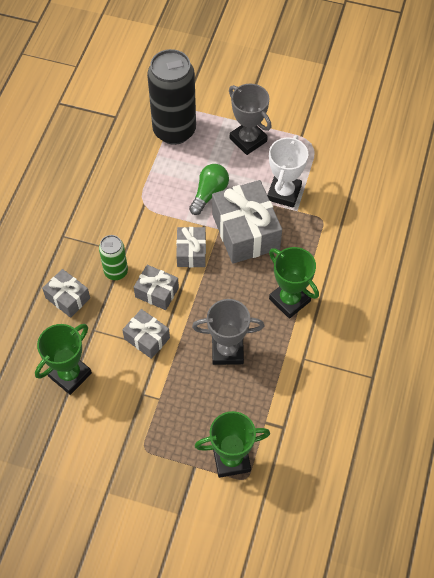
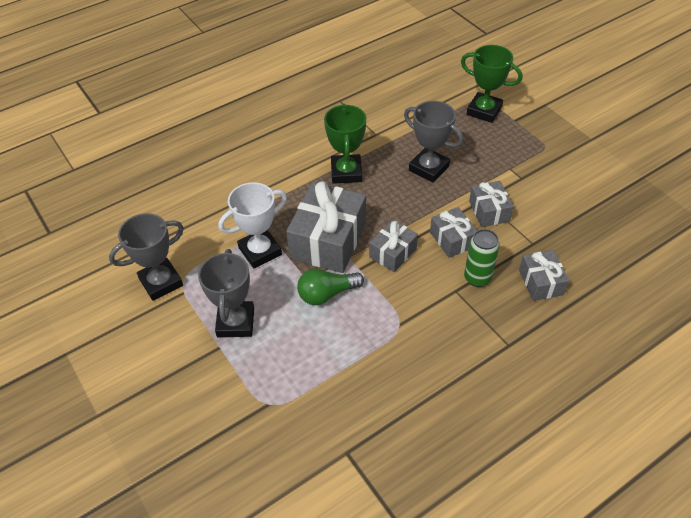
camera: 140 degrees left, 10 degrees down
green trophy [35,324,92,395] -> none
black can [147,49,196,145] -> none
none -> grey trophy [109,213,184,301]

